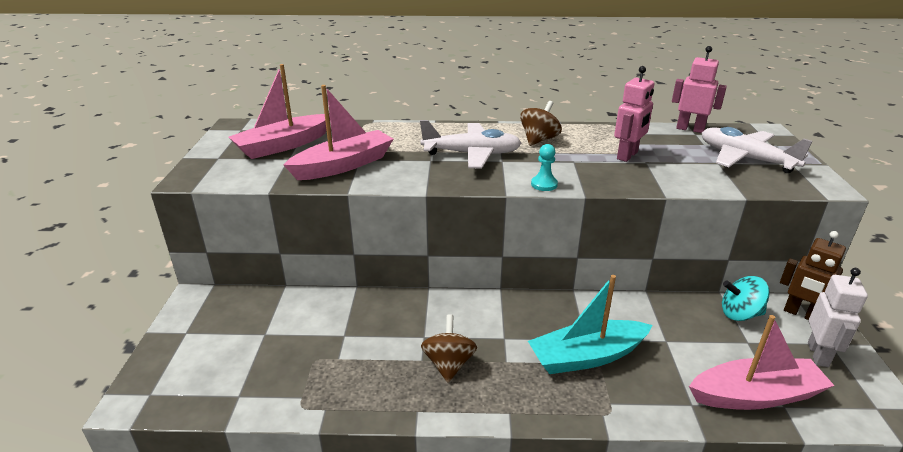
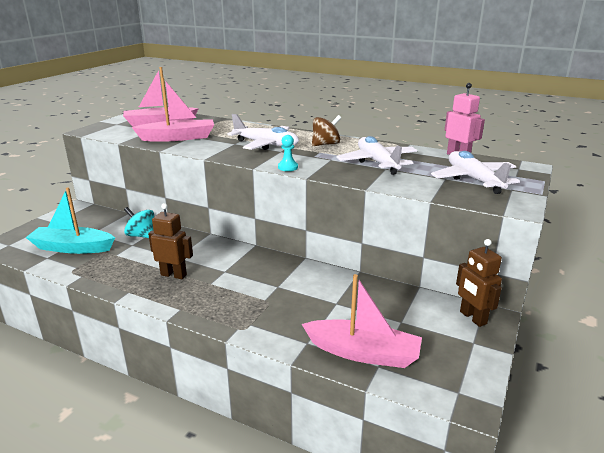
camera: 25 degrees right, 5 degrees down
brown spinning top [421,315,477,382] -> brown robot [148,203,193,279]
turquoise boat [528,275,653,374] -> turquoise boat moved to [25,188,115,254]
pink robot [614,66,654,162] -> white plane [336,136,417,175]
turquoise spinning top [722,276,770,321] -> turquoise spinning top moved to [124,207,154,238]
white robot [808,268,868,367] -> none

